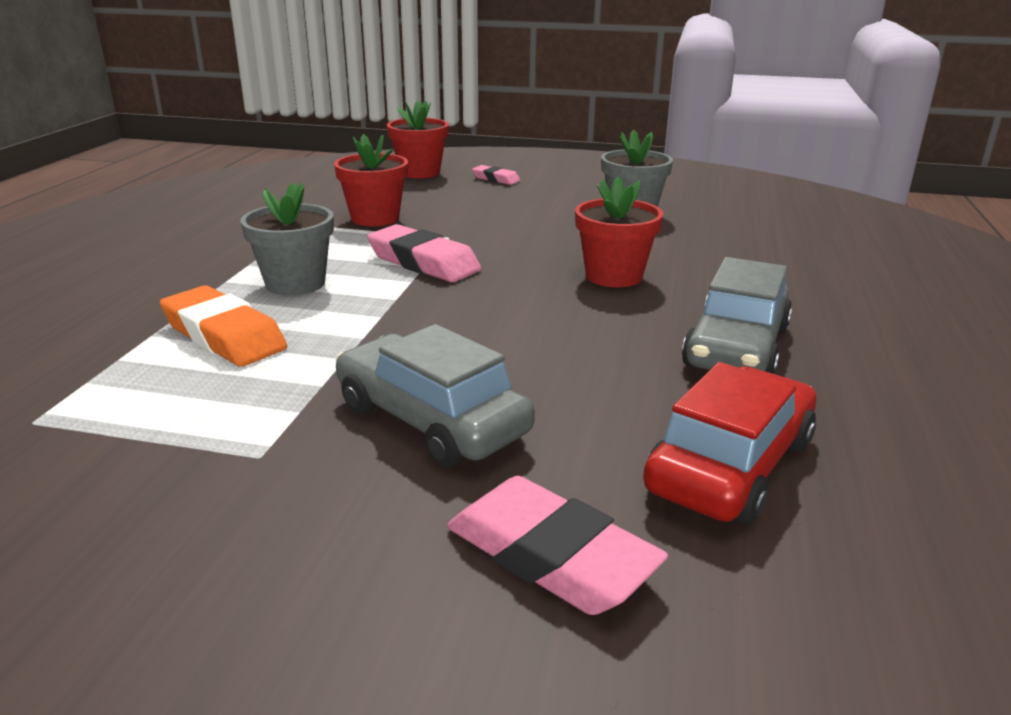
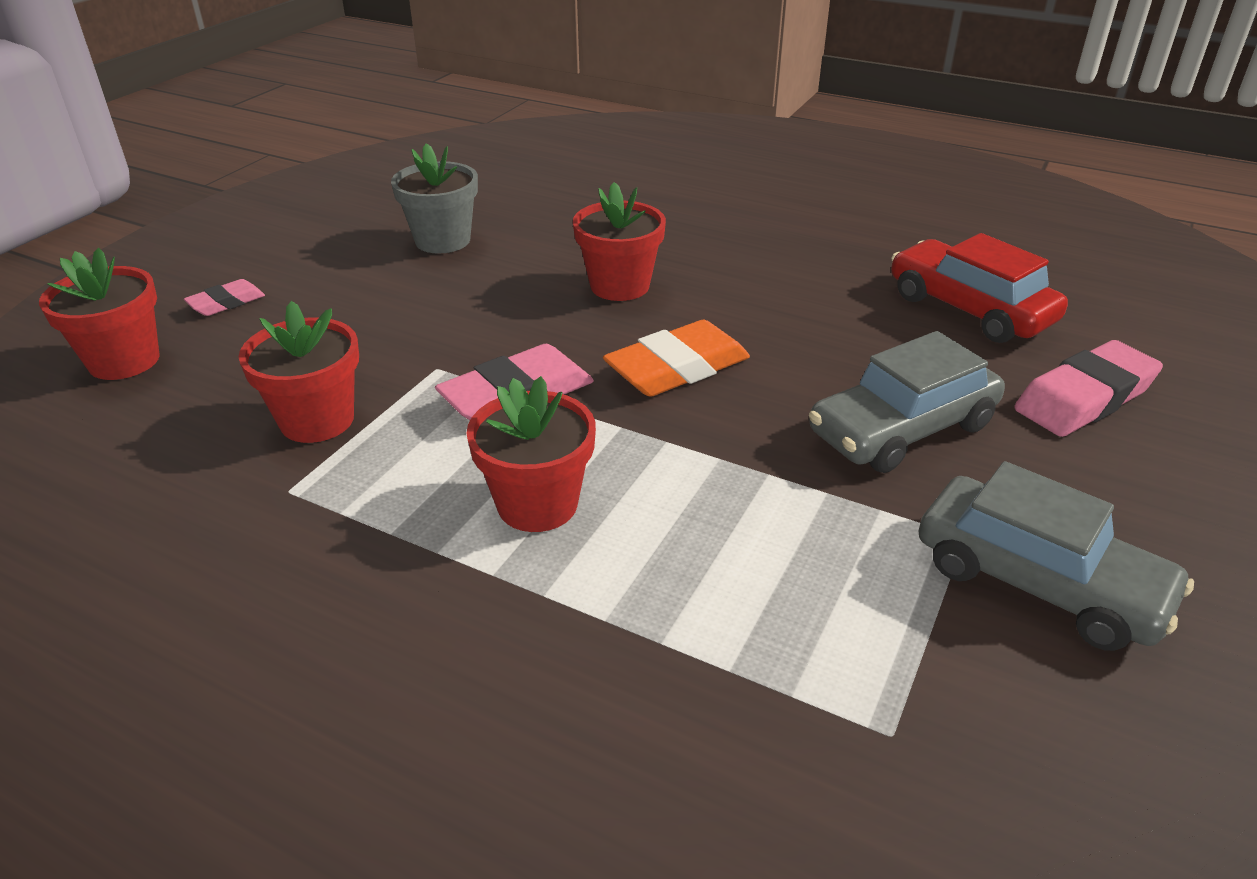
camera: 75 degrees left, 10 degrees up
orange eraser [160,285,287,367] -> orange eraser moved to [603,320,750,397]
grey flower pot [240,182,334,296] -> red flower pot [466,376,596,532]
grey car [682,257,792,374] -> grey car moved to [919,461,1194,651]

